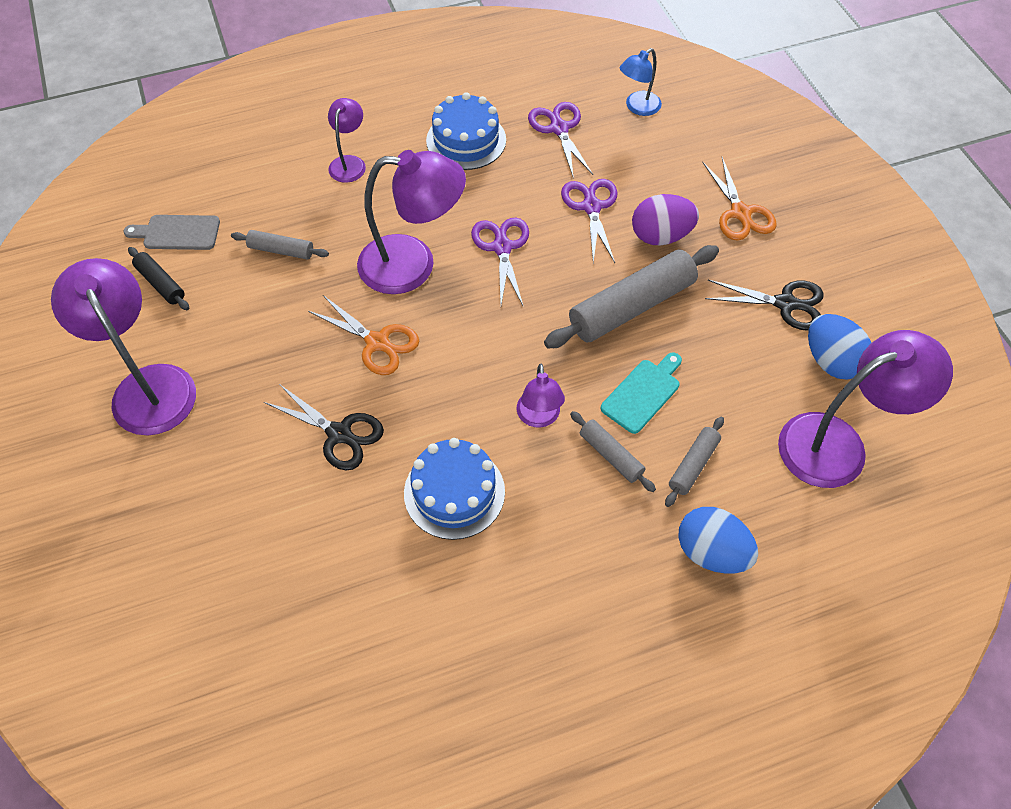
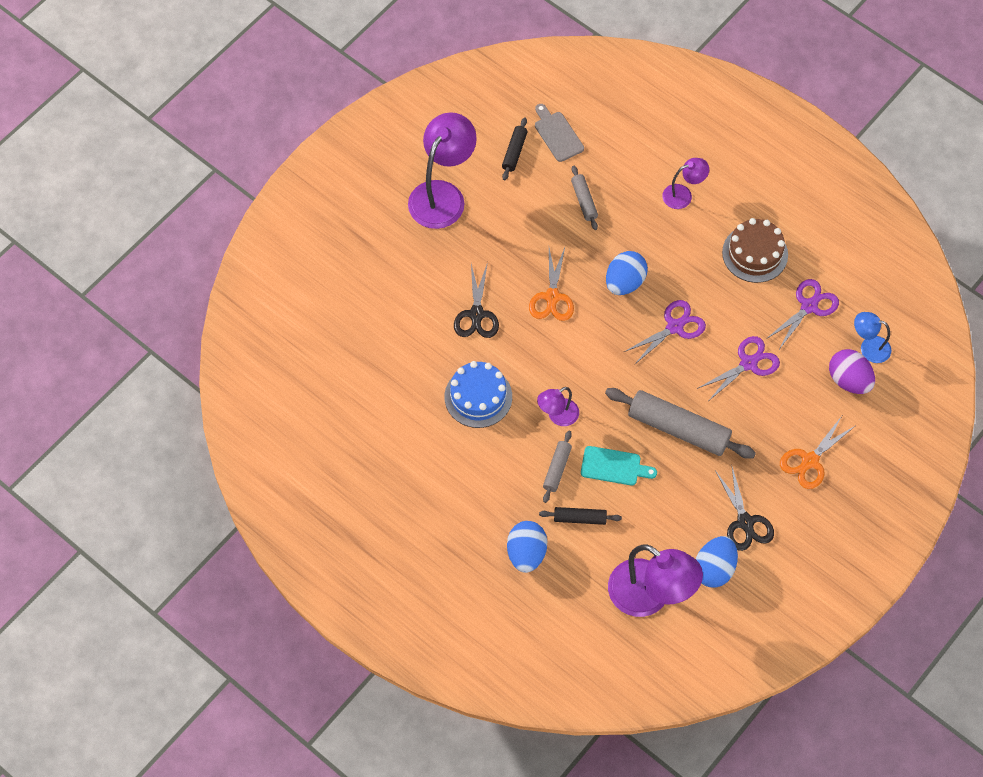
camera: 60 degrees right, 5 degrees up
purple lamp [357,150,466,294] -> blue egg [606,251,648,295]
blue cake [426,92,506,170] -> brown cake [722,218,788,283]
purple egg [632,194,699,246] -> purple egg moved to [829,349,875,394]
grey rolling pin [665,416,724,507] -> black rolling pin [539,507,622,525]

